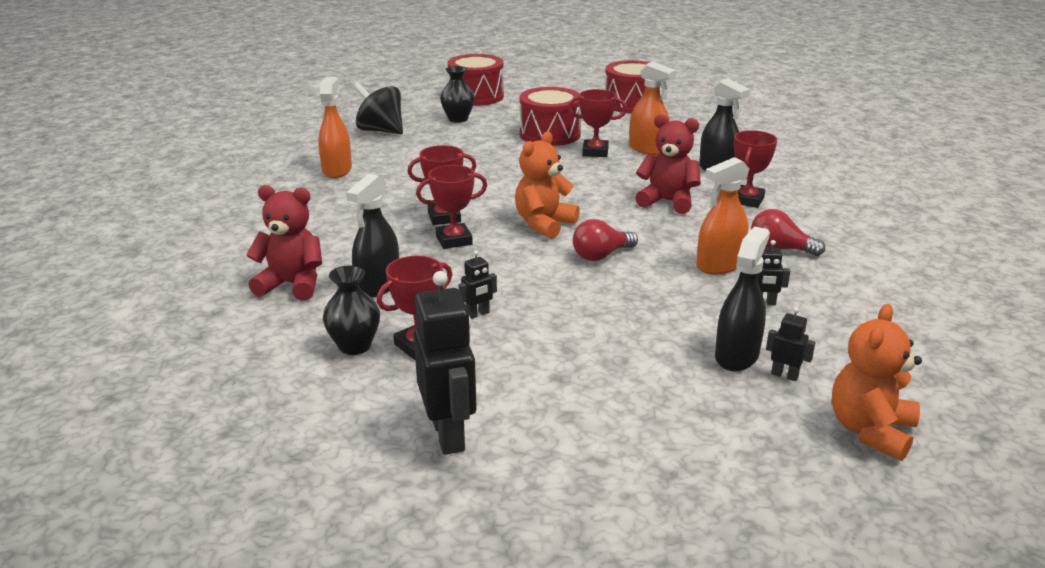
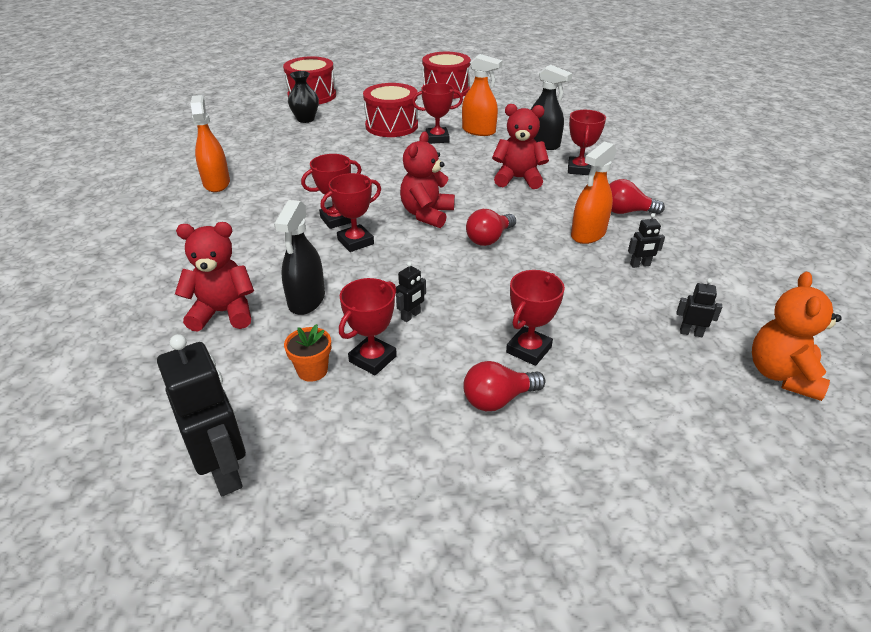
camera: 15 degrees left, 10 degrees up
black vase [323,265,380,355] -> orange flower pot [284,324,331,382]
black spinning top [353,82,403,134] -> none
black robot [414,271,477,455] -> black robot moved to [157,334,246,496]
orange teddy bear [515,132,580,239] -> red teddy bear [400,131,455,228]
black spray bottle [715,226,770,371] -> none
none -> red light bulb [463,361,545,411]
none -> red trophy [506,270,565,366]

